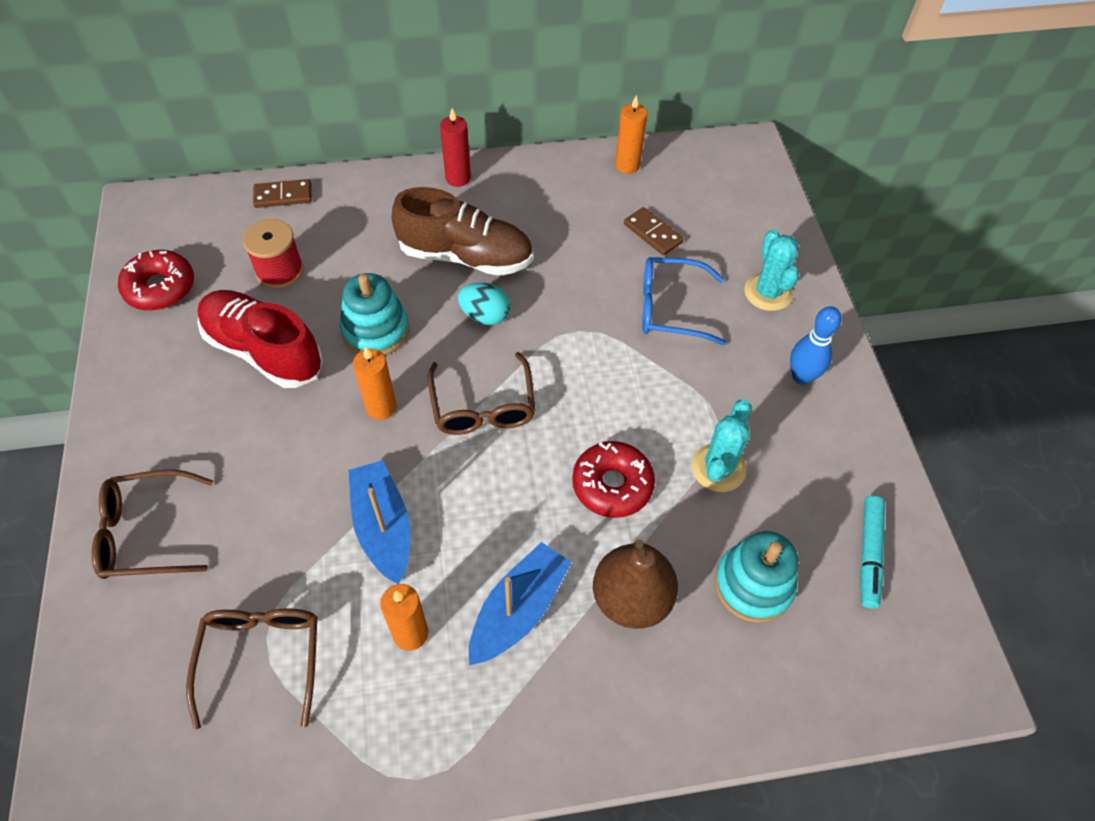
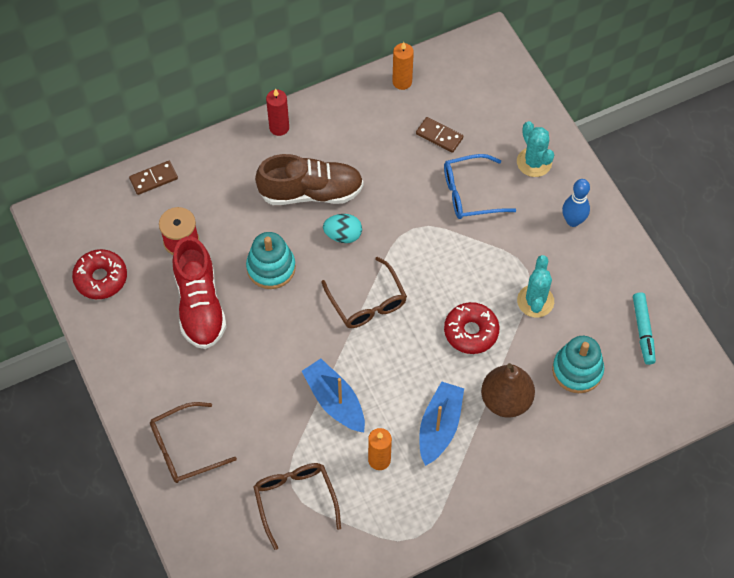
camera: 15 degrees left, 5 degrees up
red shoe [197,290,323,388] -> red shoe turned 120 degrees counterclockwise [173,236,226,349]
orange candle [353,347,396,420] -> none

